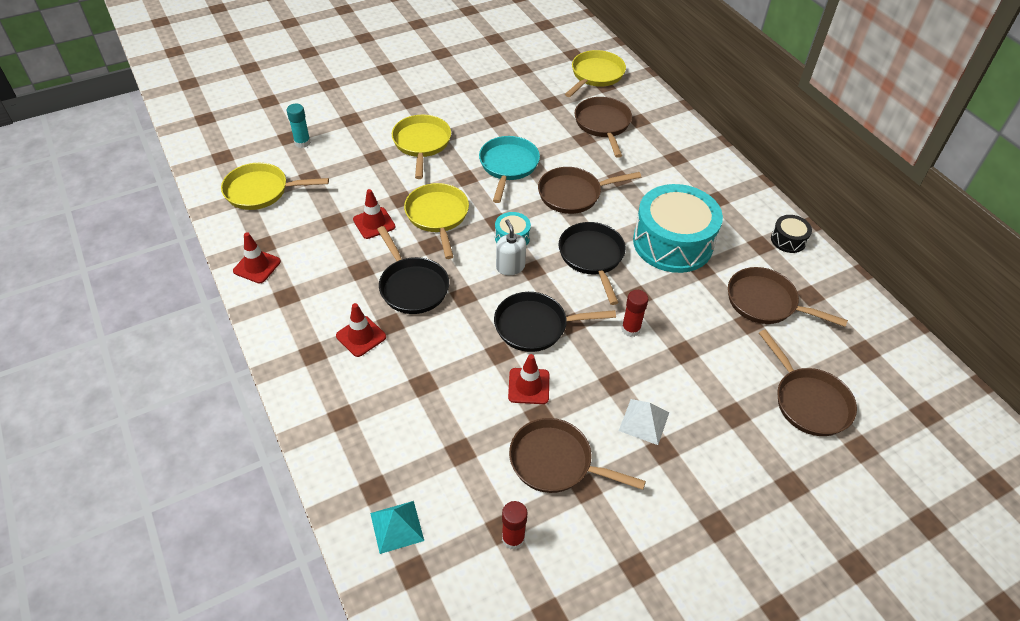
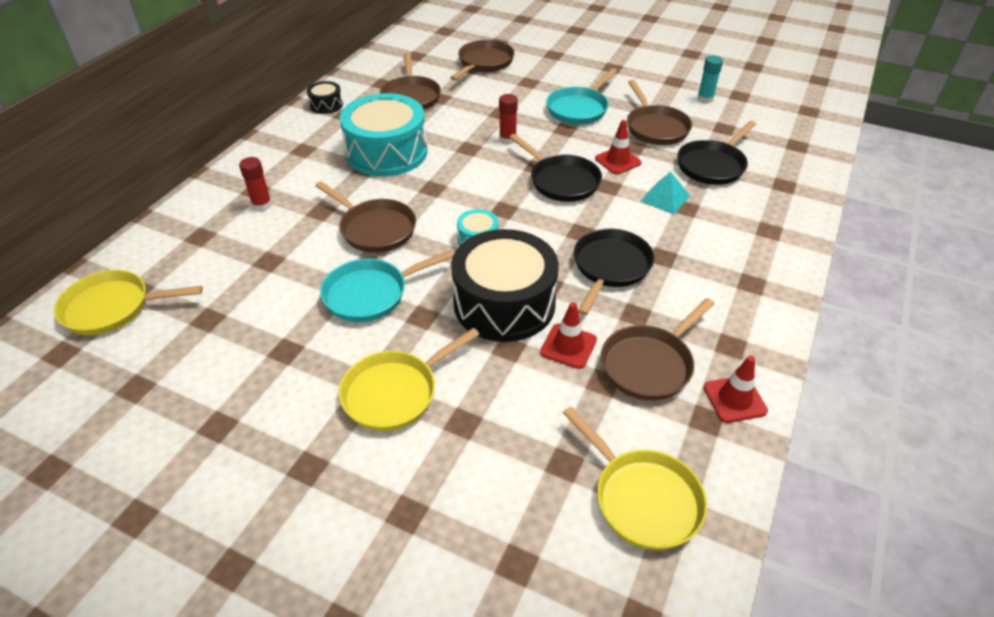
camera: 125 degrees left, 5 degrees down
turquoise glue stick [287,104,311,148] -> turquoise glue stick moved to [697,55,723,103]
red traffic cone [336,303,386,357] -> none
turquoise pyramid [370,501,424,554] -> turquoise pyramid moved to [640,172,690,214]
yellow pan [404,183,469,259] -> black drum [451,229,559,342]
white soap dispenser [496,219,526,275] -> none
red glue stick [502,501,528,550] -> red glue stick moved to [239,157,272,211]
black pan [559,222,626,305] -> black pan moved to [677,121,756,185]
brown pan [575,97,632,158] -> brown pan moved to [601,298,715,401]
white pyramid [619,399,669,445] -> turquoise pan [546,68,617,124]

